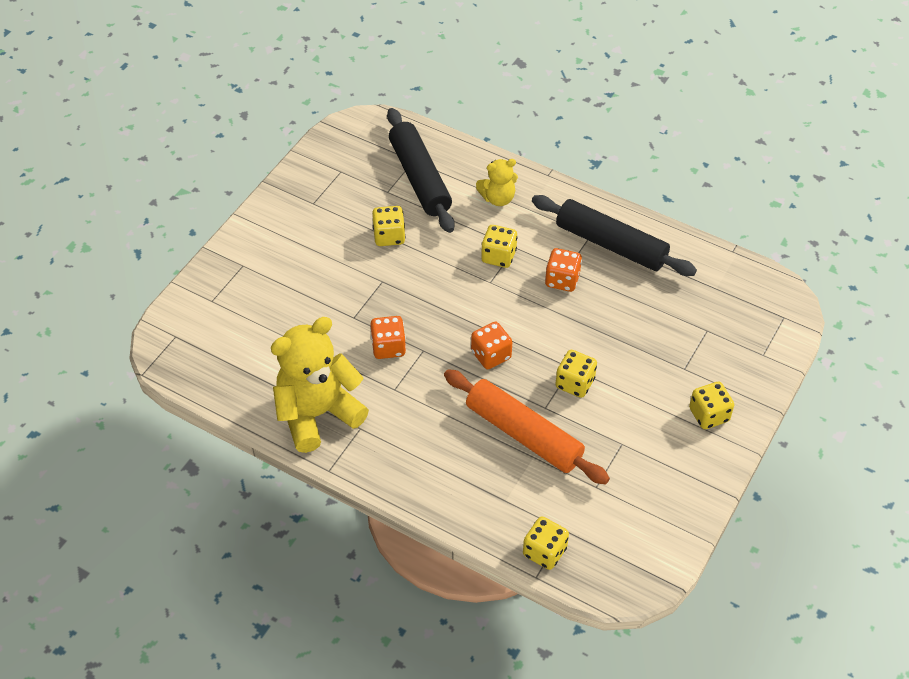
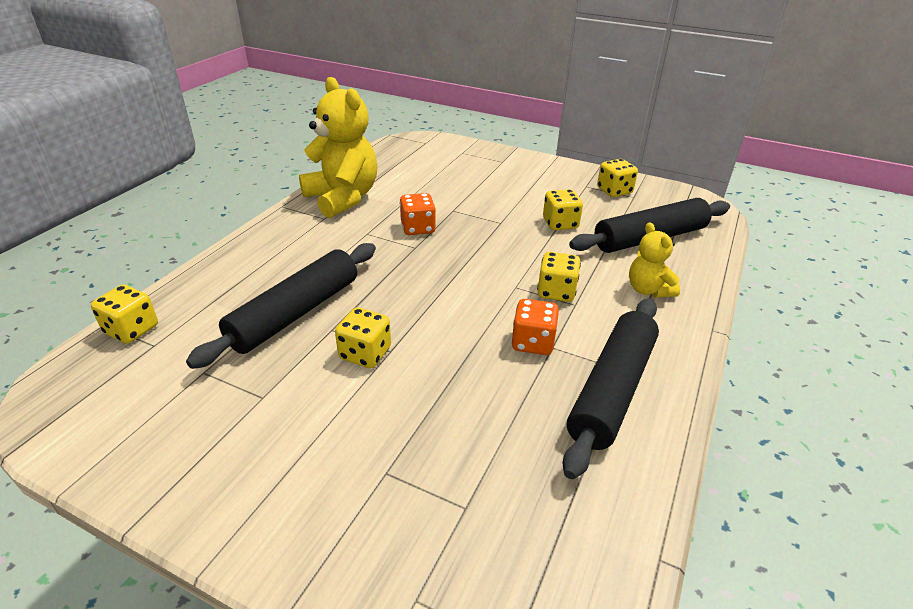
camera: 85 degrees right, 15 degrees down
orange rolling pin [444,369,610,485] -> black rolling pin [186,243,376,369]
orange dice [471,322,512,369] -> none
yellow dice [689,382,734,429] -> yellow dice moved to [597,159,638,197]

